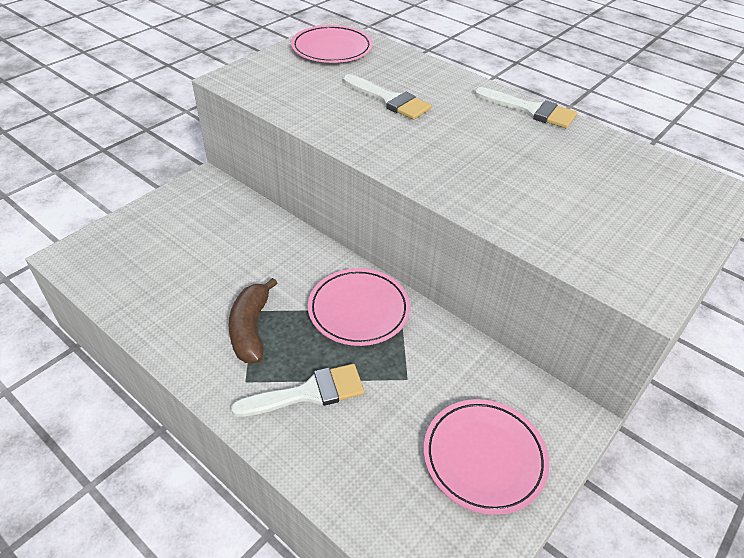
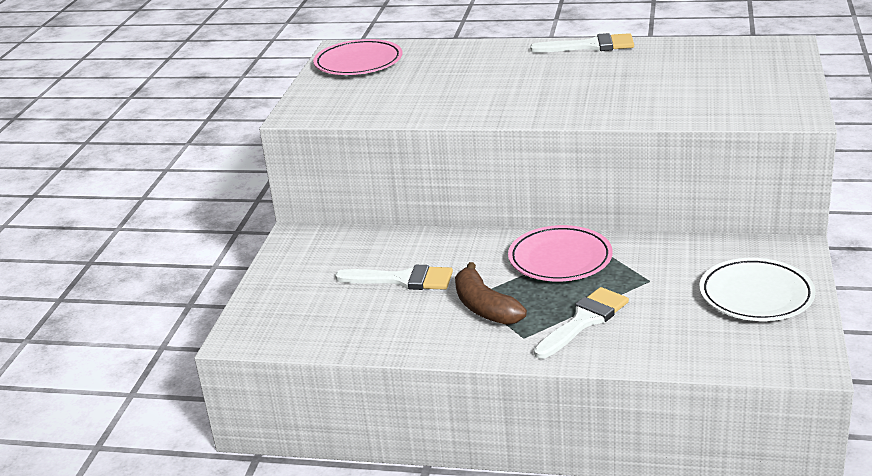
camera: 25 degrees left, 15 degrees down
white brush [343,74,432,120] -> white brush moved to [335,265,453,290]
pink plate [424,399,549,515] -> white plate [699,258,816,321]

